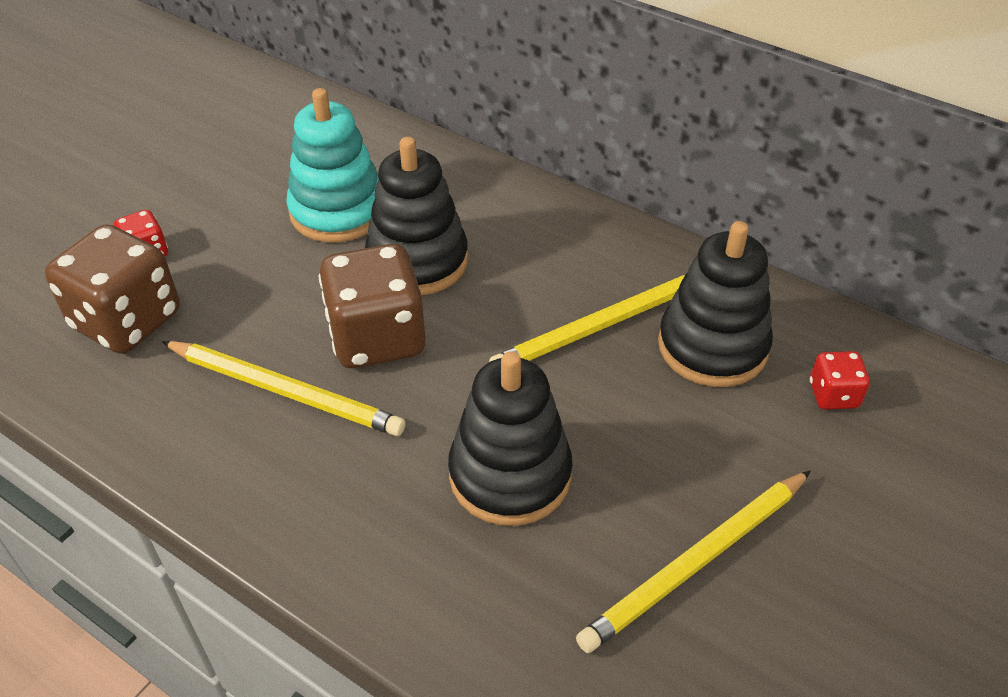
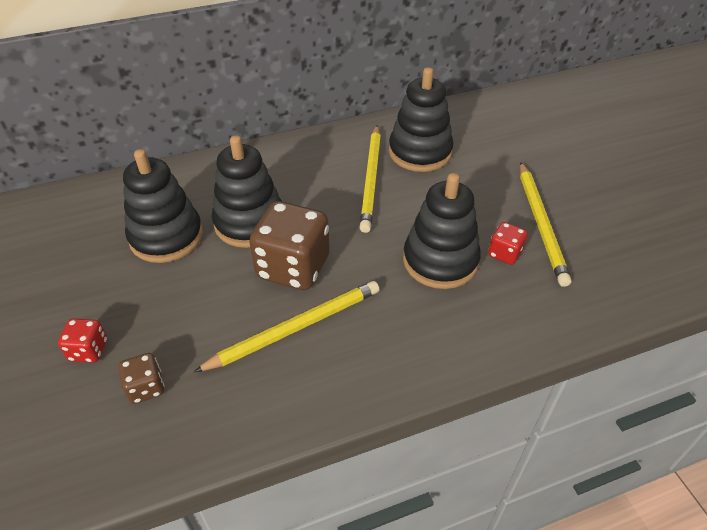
camera: 55 degrees left, 0 degrees up
brown dice [45,224,180,354] -> brown dice [119,353,165,404], size x0.48
turquoise stacking toy [286,88,379,242] -> black stacking toy [123,149,203,263]
red dice [810,351,870,410] -> red dice moved to [488,222,528,265]

